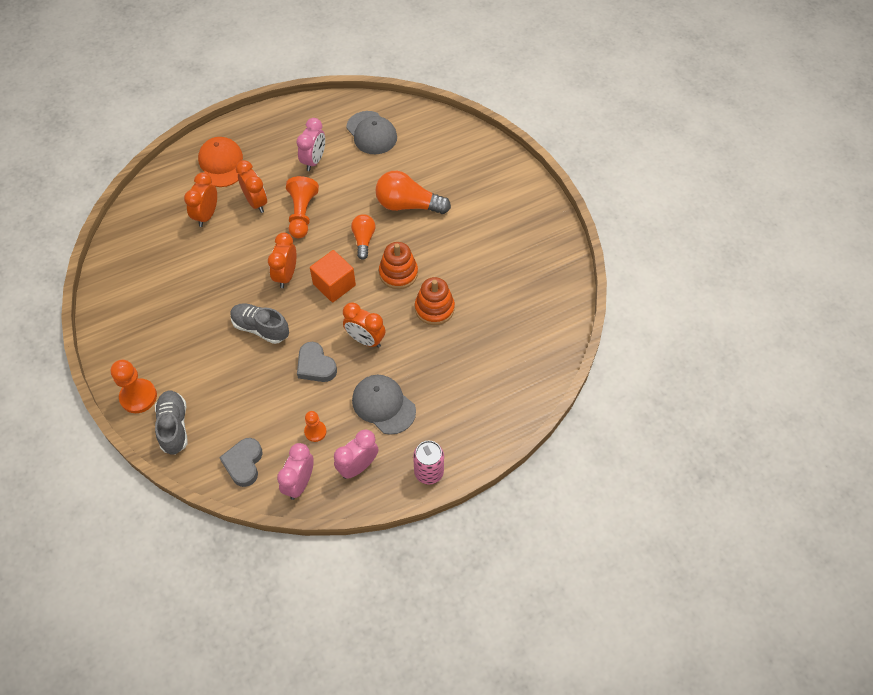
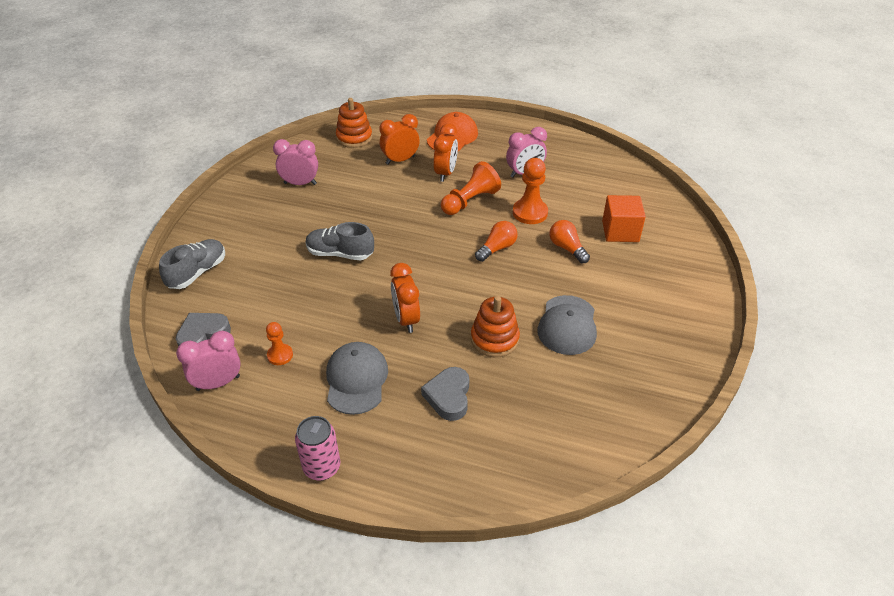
camera: 45 degrees right, 15 degrees down
orange pawn [111,360,157,413] -> orange pawn moved to [513,158,548,224]
grey shoe [230,303,289,344] -> grey shoe turned 60 degrees counterclockwise [306,222,374,260]
orange clock [268,233,297,288] -> none
grey heart [297,342,337,382] -> grey heart moved to [421,367,469,421]
orange cube [310,250,356,302] -> orange cube moved to [602,195,646,242]
pink clock [334,429,378,479] -> pink clock moved to [273,139,318,185]
grey cap [346,111,397,154] -> grey cap moved to [538,295,597,355]
orange light bulb [375,171,451,214] -> orange light bulb [549,220,590,263], size x0.60
orange stacking toy [379,242,418,289] -> orange stacking toy moved to [336,98,372,148]

